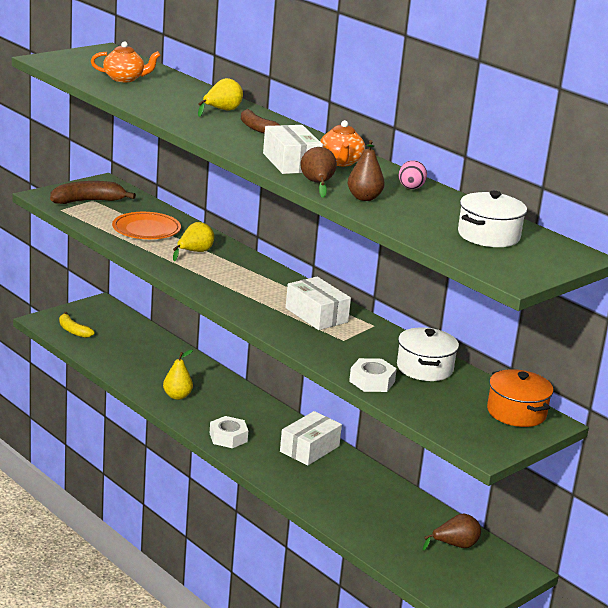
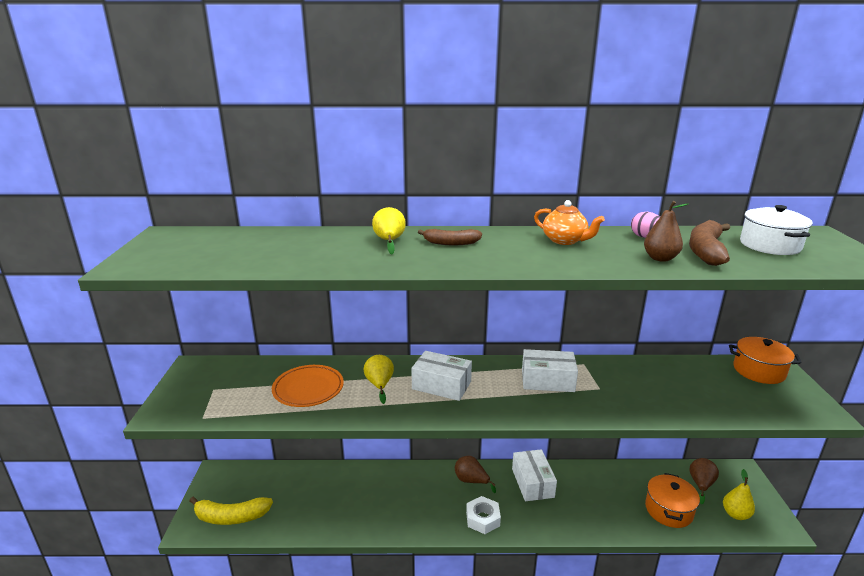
camera: 45 degrees left, 0 degrees up
brown banana [50,181,136,204] -> brown banana moved to [689,220,730,266]
yellow banana [59,312,95,338] -> yellow banana [189,497,273,525], size x1.53
orange teapot [91,41,161,82] -> none
yellow pear [163,350,193,400] -> yellow pear moved to [723,469,755,520]
white box [263,125,323,174] -> white box moved to [411,351,472,401]
brown pear [301,147,337,198] -> brown pear moved to [455,456,496,493]
white nut [349,358,397,392] -> none
white pot [397,327,459,381] -> none
none -> orange pot [645,473,700,528]

